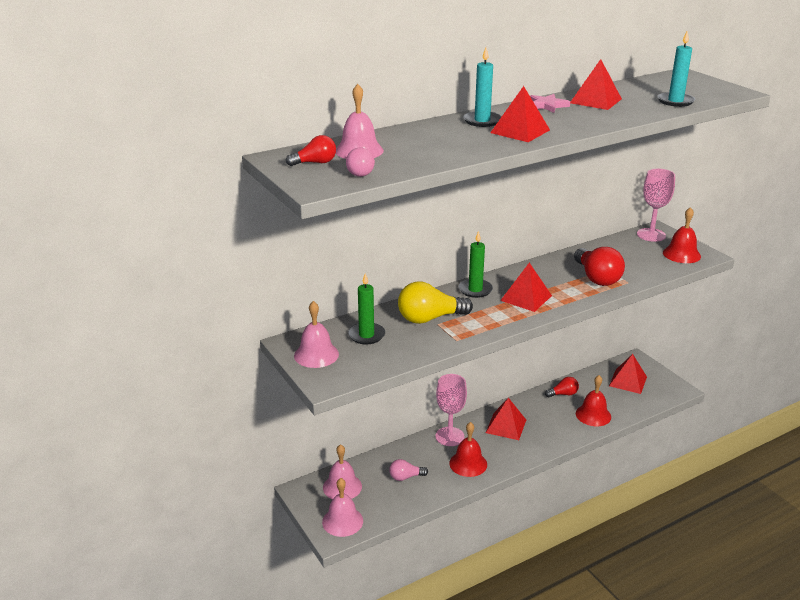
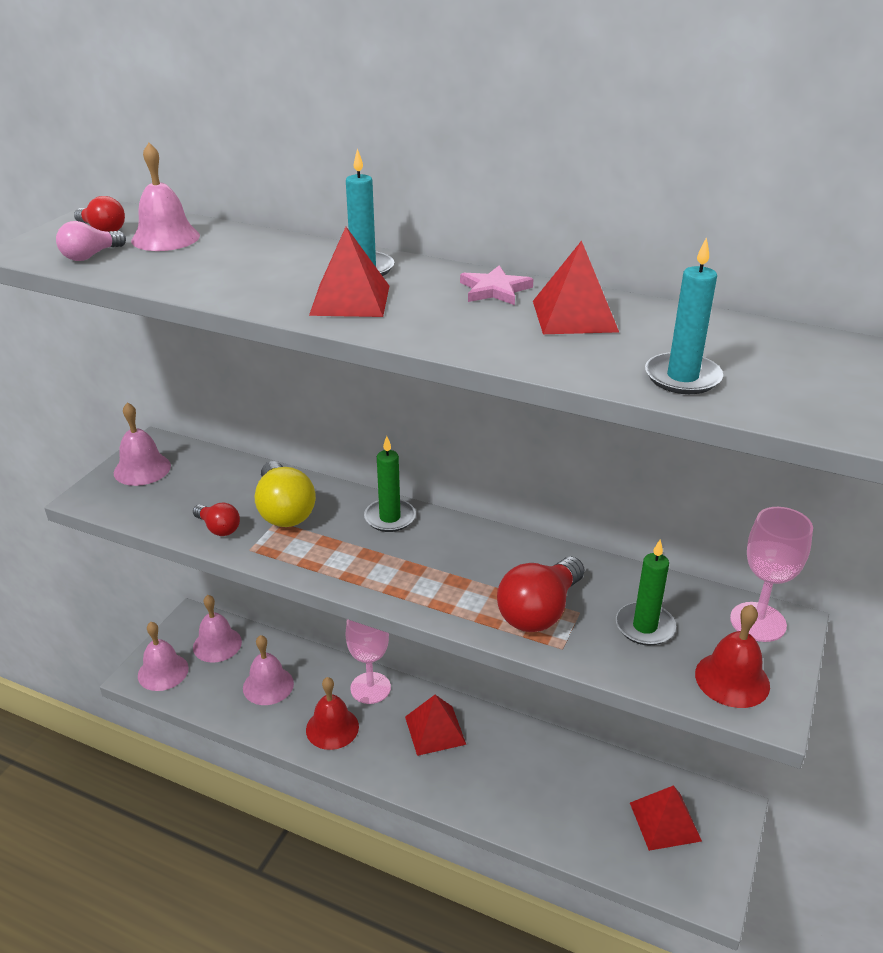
camera: 55 degrees right, 5 degrees up
green candle [348,273,385,345] -> green candle moved to [616,540,676,646]
pink light bulb [389,459,428,481] -> pink bell [243,635,294,705]
yellow light bulb [398,281,473,324] -> yellow light bulb turned 150 degrees counterclockwise [255,461,316,527]
red pyramid [500,263,552,312] -> none
red light bulb [545,377,579,397] -> red light bulb moved to [193,503,240,536]
red bell [576,375,611,426] -> none

